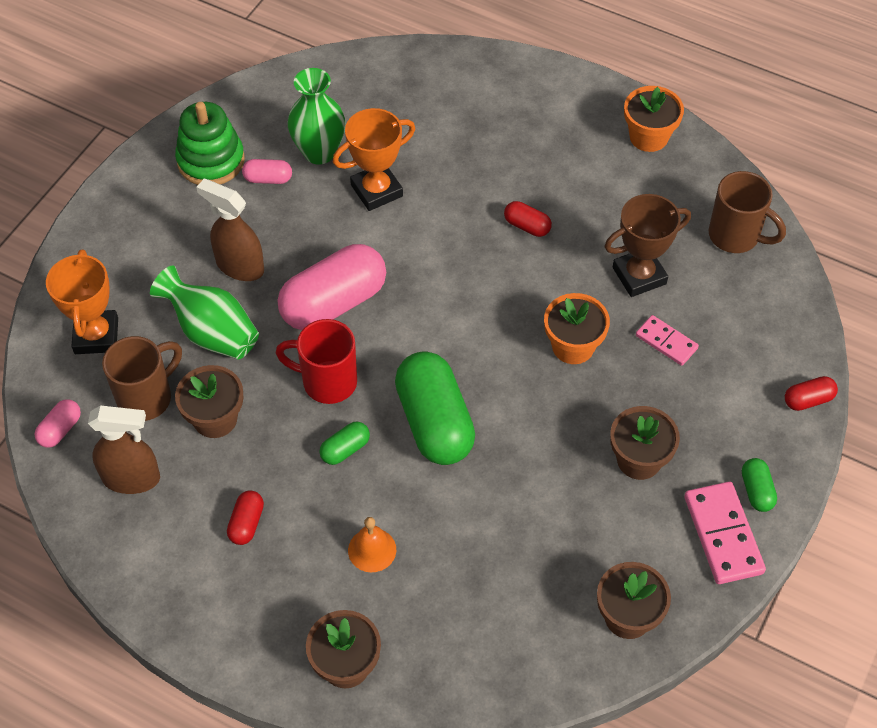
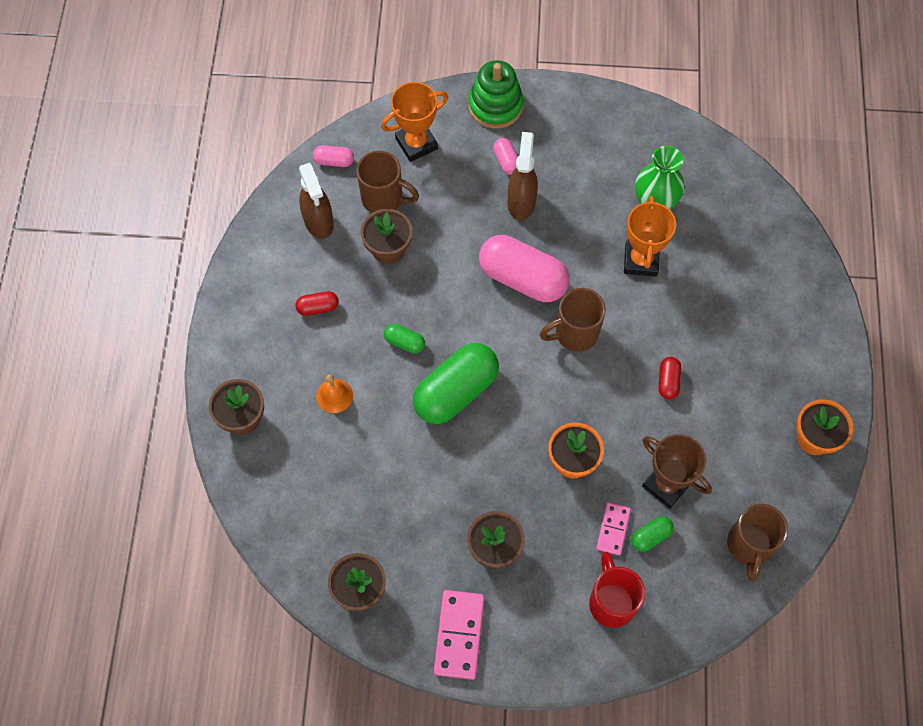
camera: 65 degrees right, 10 degrees up
green vase [150,266,259,359] -> none
green stacking toy [175,102,245,185] -> green stacking toy moved to [468,60,524,129]
pink capsule [242,159,292,184] -> pink capsule moved to [493,138,518,175]
red mug [276,319,357,404] -> red mug moved to [589,552,645,628]
orange trophy [333,108,415,211] -> orange trophy turned 60 degrees clockwise [624,196,676,277]
pink domino [684,482,766,584] -> pink domino turned 45 degrees counterclockwise [434,590,485,680]
green capsule [742,458,777,512] -> green capsule moved to [632,516,674,552]
red capsule [785,376,838,411] -> none
none -> brown mug [540,288,606,352]

